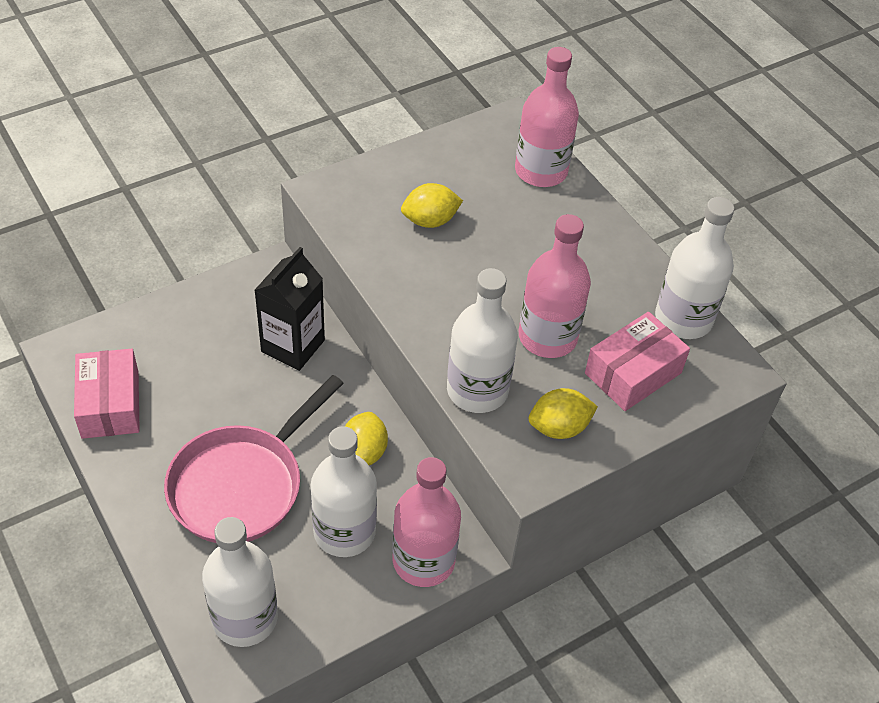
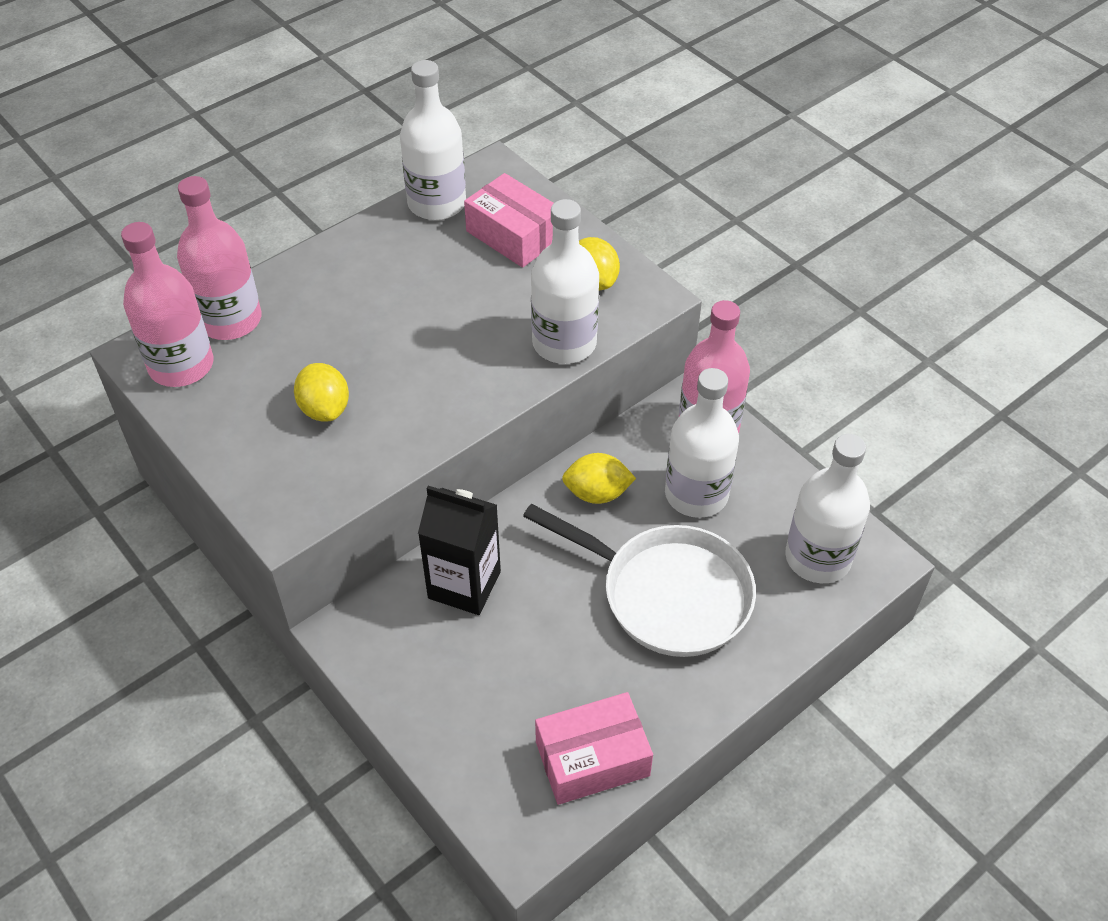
camera: 95 degrees left, 0 degrees up
pink pan [164,375,344,543] -> white pan [523,504,756,657]
pink bottle [519,214,591,358] -> pink bottle moved to [121,222,214,387]

